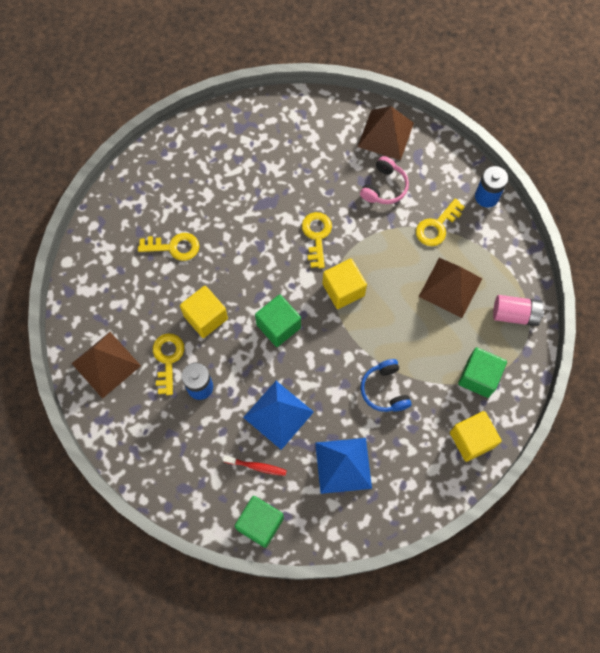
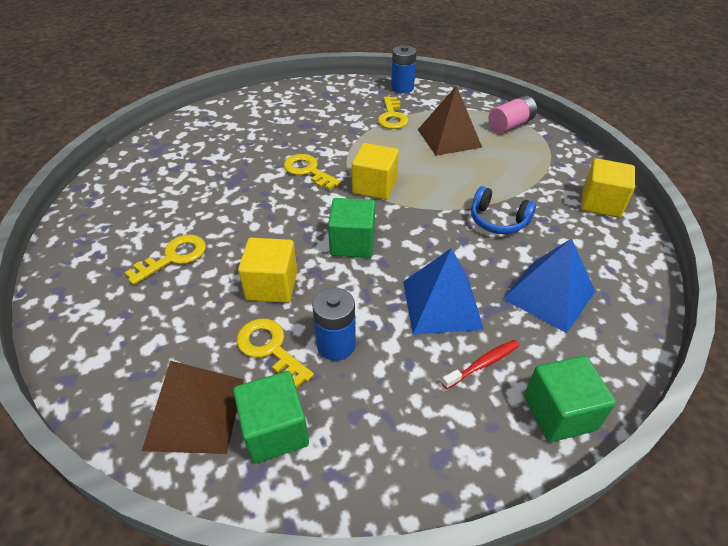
camera: 45 degrees left, 25 degrees down
brown pyramid [358,106,414,160] -> none
pink headphones [360,156,409,204] -> none
green cube [458,347,507,398] -> green cube moved to [233,371,309,463]

